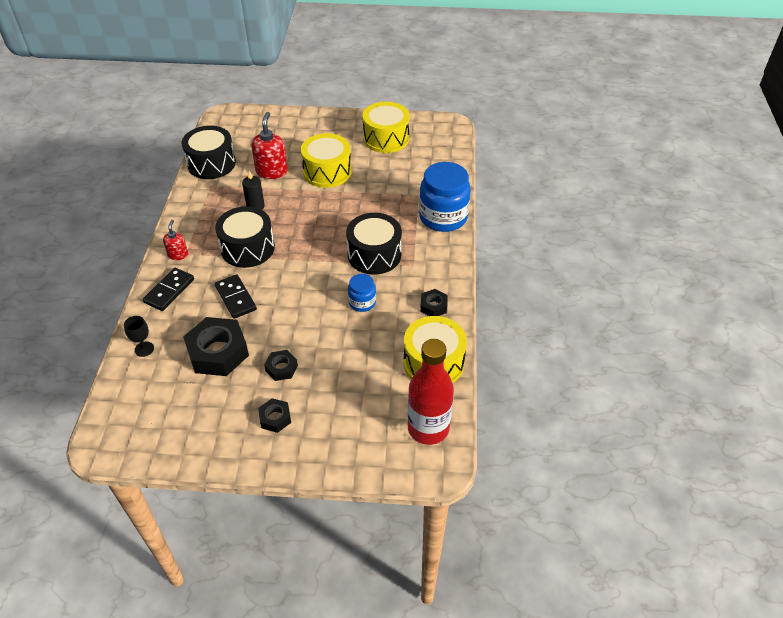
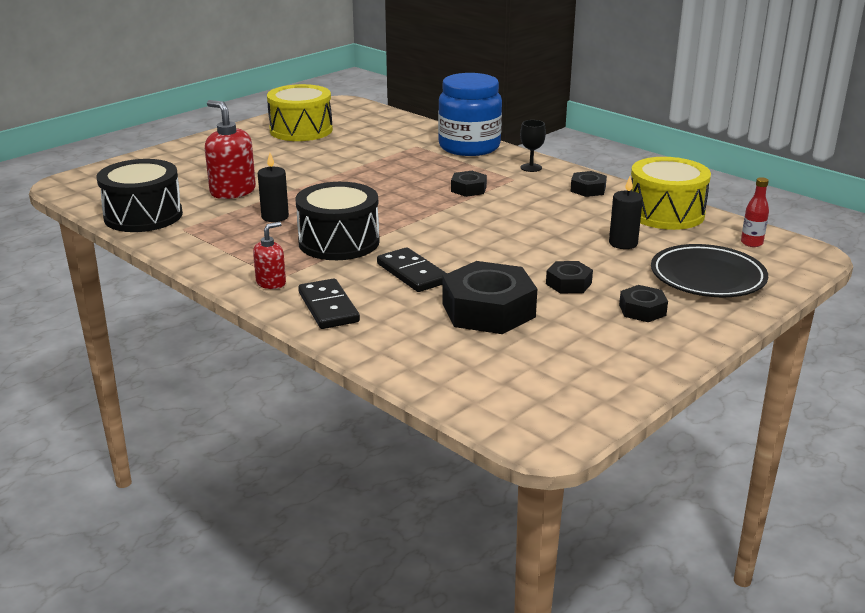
camera: 50 degrees left, 20 degrees down
black goblet [124,316,154,357] -> black goblet moved to [520,120,546,172]
red soap dispenser [163,220,188,260] -> red soap dispenser turned 90 degrees clockwise [253,222,286,289]
black domino [215,274,257,319] -> black domino turned 45 degrees clockwise [377,247,447,292]
yellow drum [301,133,352,188] -> none
black drum [346,213,402,274] -> black nut [451,171,487,197]
blue jar [348,274,376,312] -> none
red bottle [408,339,454,445] -> red bottle [741,177,769,247], size x0.42
none -> black candle [609,176,643,249]
none -> black plate [651,244,768,297]

